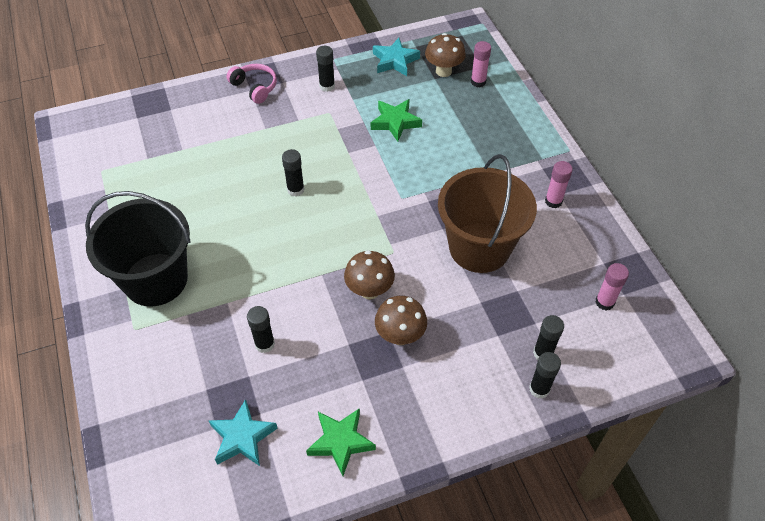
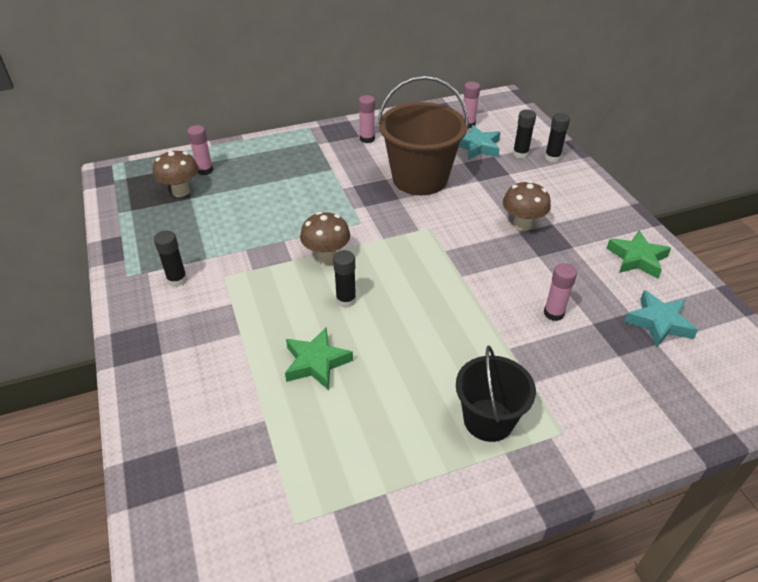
camera: 90 degrees left, 10 degrees down
black bucket [85,191,191,306] -> black bucket [456,346,536,442], size x0.63
pink headphones [226,64,277,104] -> none
black glue stick [247,306,275,353] -> pink glue stick [544,263,577,321]
brown mushroom [344,250,395,300] -> brown mushroom moved to [300,212,350,264]
green star [371,99,422,142] -> green star moved to [285,327,353,390]
turquoise star [373,38,420,76] -> turquoise star moved to [459,125,500,160]

